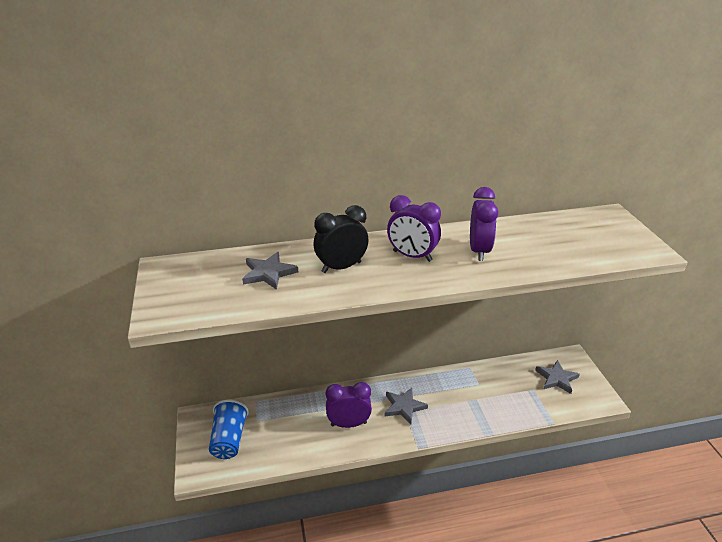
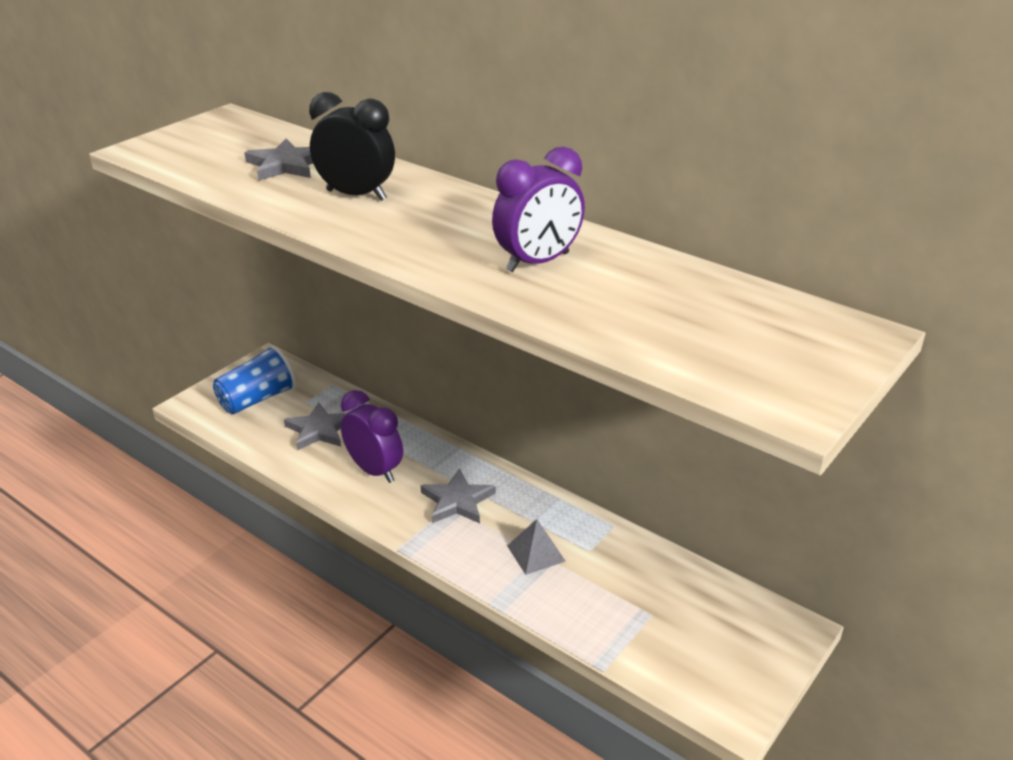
camera: 50 degrees right, 0 degrees up
purple clock [387,195,441,262] -> none
grey star [535,360,580,394] -> grey star moved to [284,402,346,450]
none -> grey pyramid [507,519,566,575]

